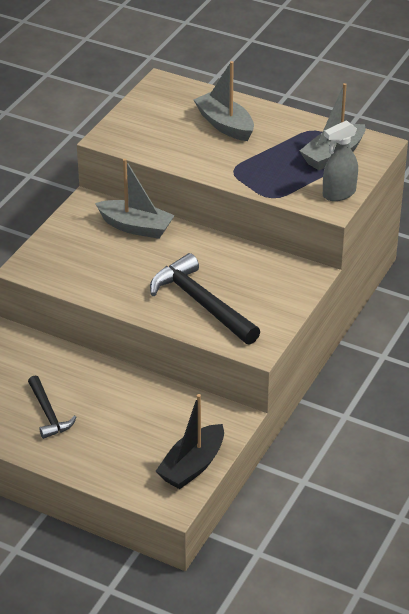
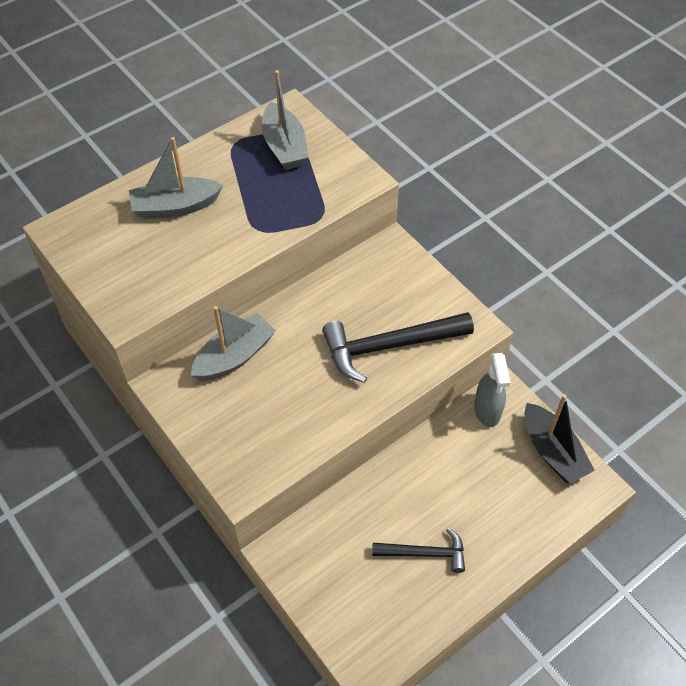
camera: 65 degrees left, 15 degrees up
grey spray bottle [323,120,358,201] -> grey spray bottle moved to [474,353,510,427]

